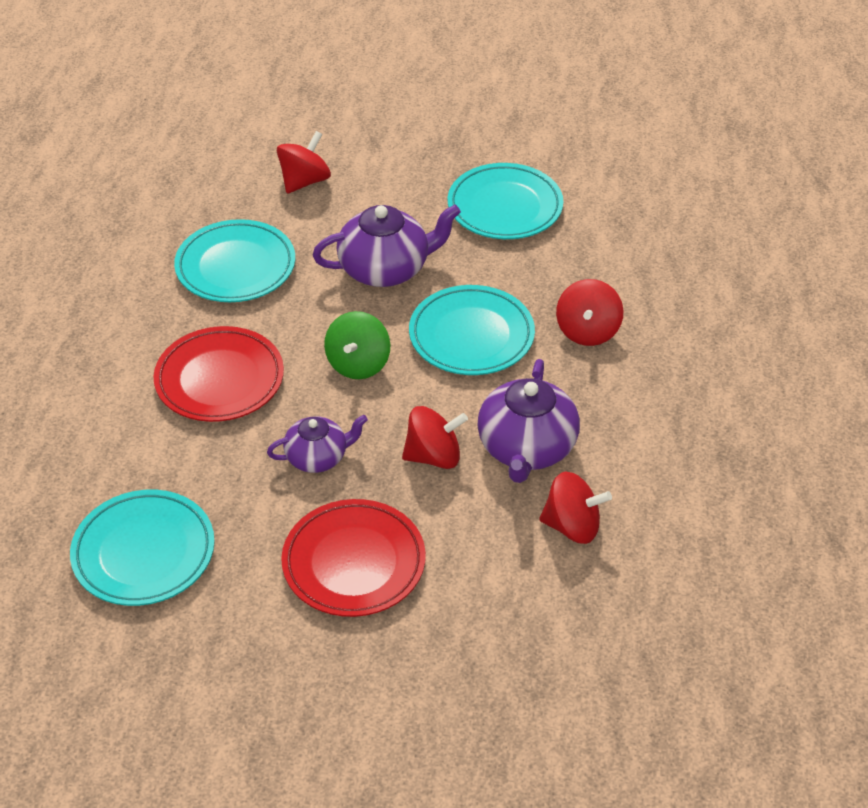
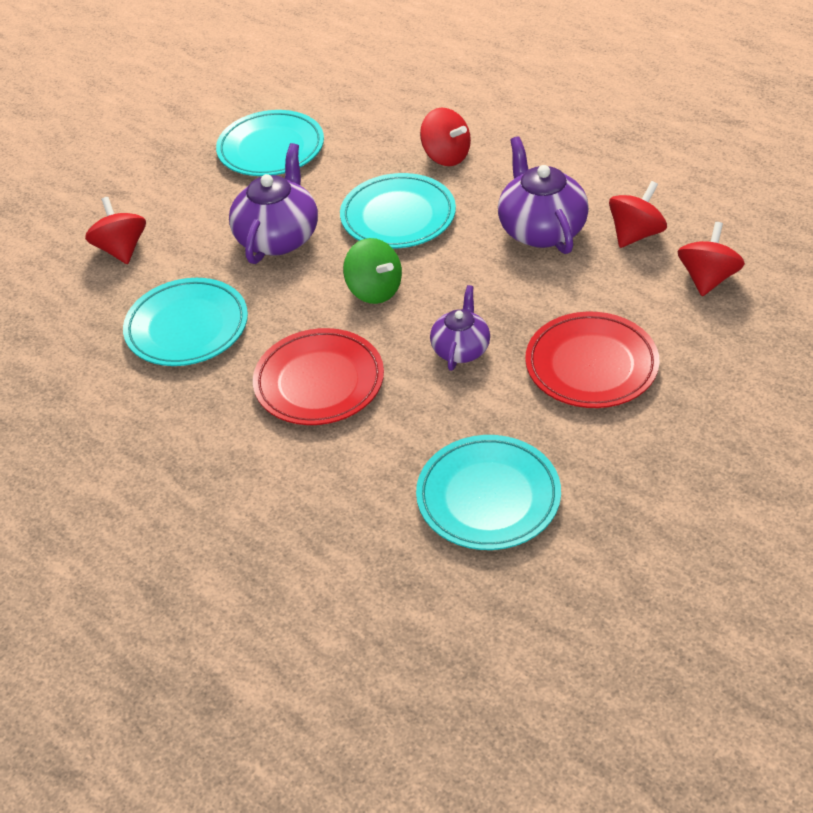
camera: 55 degrees left, 0 degrees up
red spinning top [402,406,468,469] -> red spinning top moved to [678,222,745,296]
purple teapot [477,359,580,483] -> purple teapot turned 150 degrees counterclockwise [498,136,589,254]

